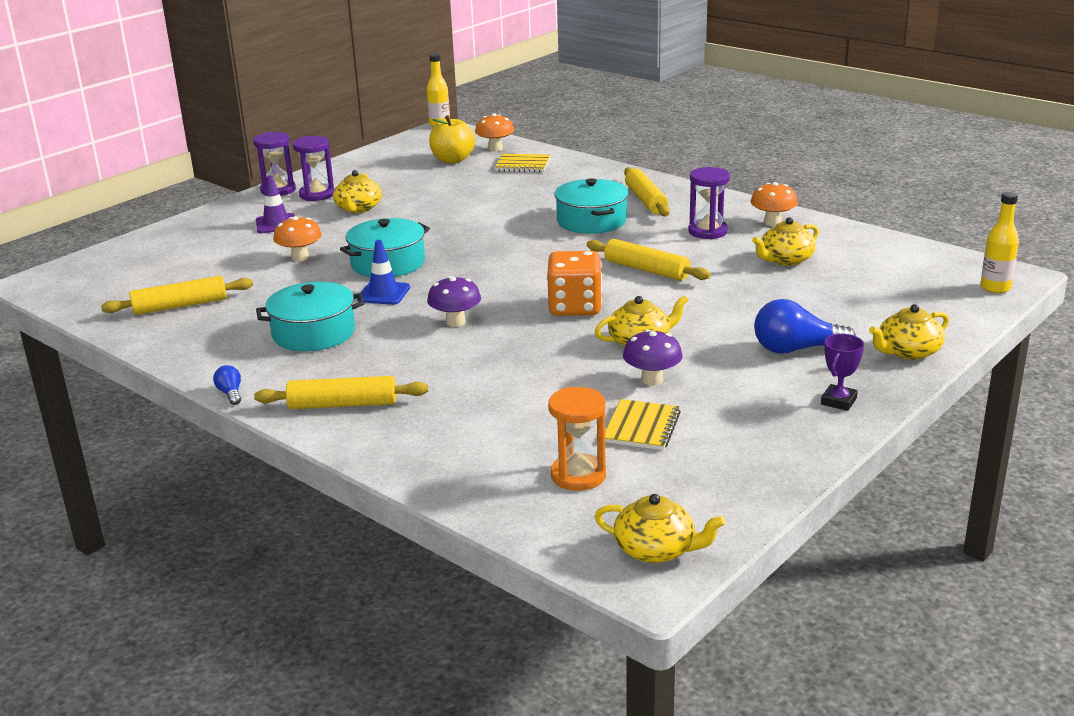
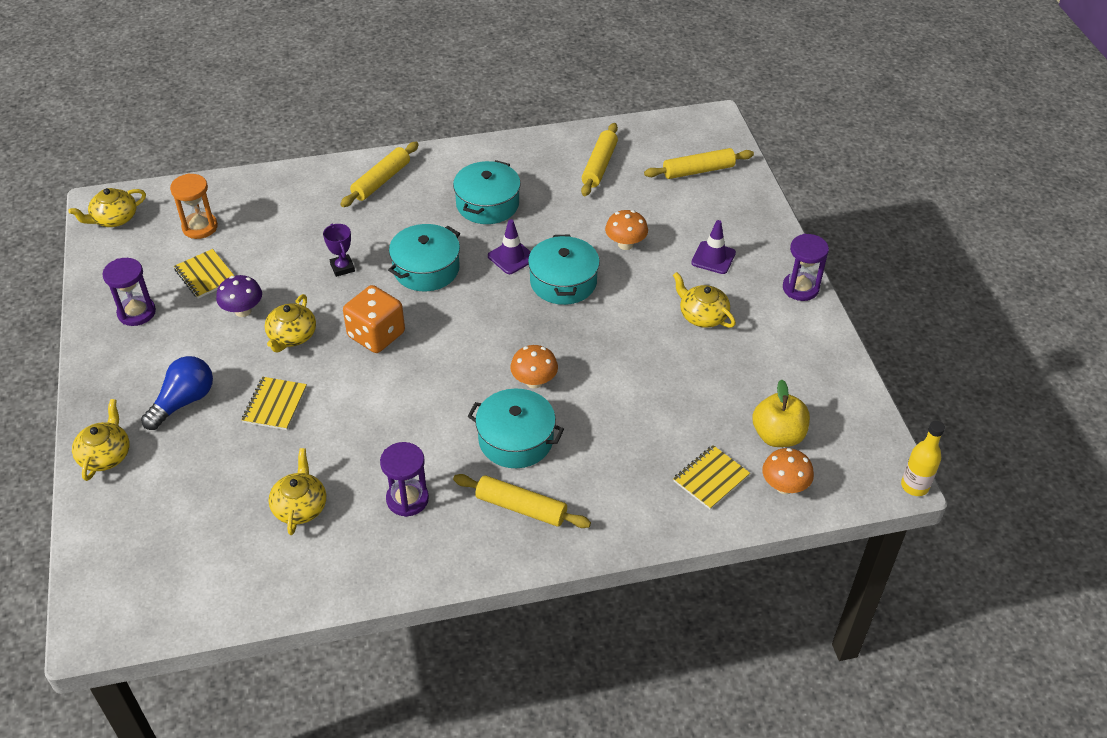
camera: 125 degrees right, 20 degrees up
blue light bulb [213,365,241,405] -> none
purple hourglass [292,136,334,201] -> purple hourglass moved to [102,258,156,326]
blue traffic cone [357,240,410,305] -> purple traffic cone [488,219,531,274]
purple mushroom [427,276,481,327] -> turquoise pot [388,224,460,291]
yellow rolling pin [587,239,711,281] -> yellow rolling pin moved to [644,148,754,179]
orange mushroom [750,182,798,226] -> orange mushroom moved to [510,345,558,389]
purple trophy [821,334,864,411] -> purple trophy moved to [323,224,355,277]
yellow bottle [980,192,1019,293] -> none
none -> yellow notebook [242,377,307,430]

